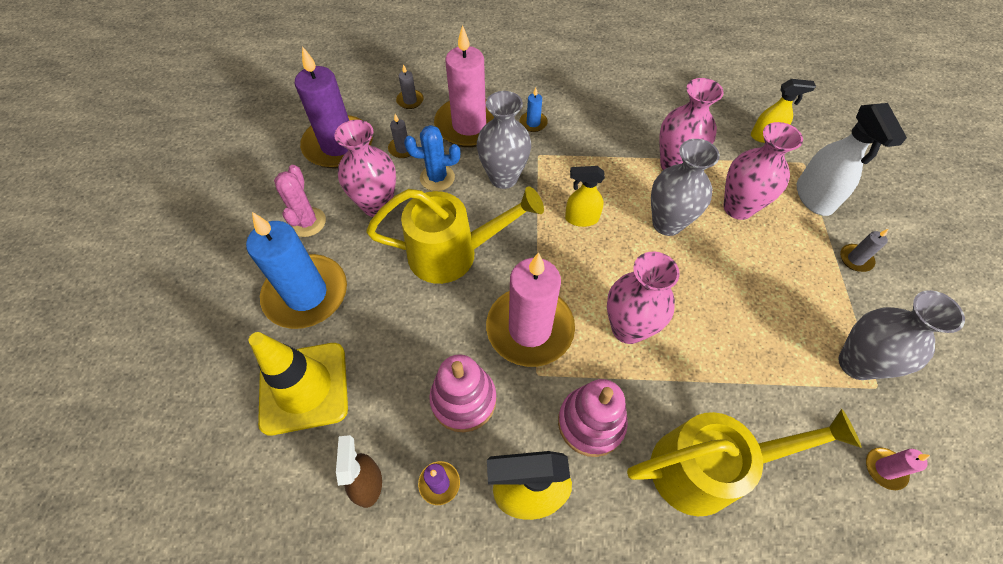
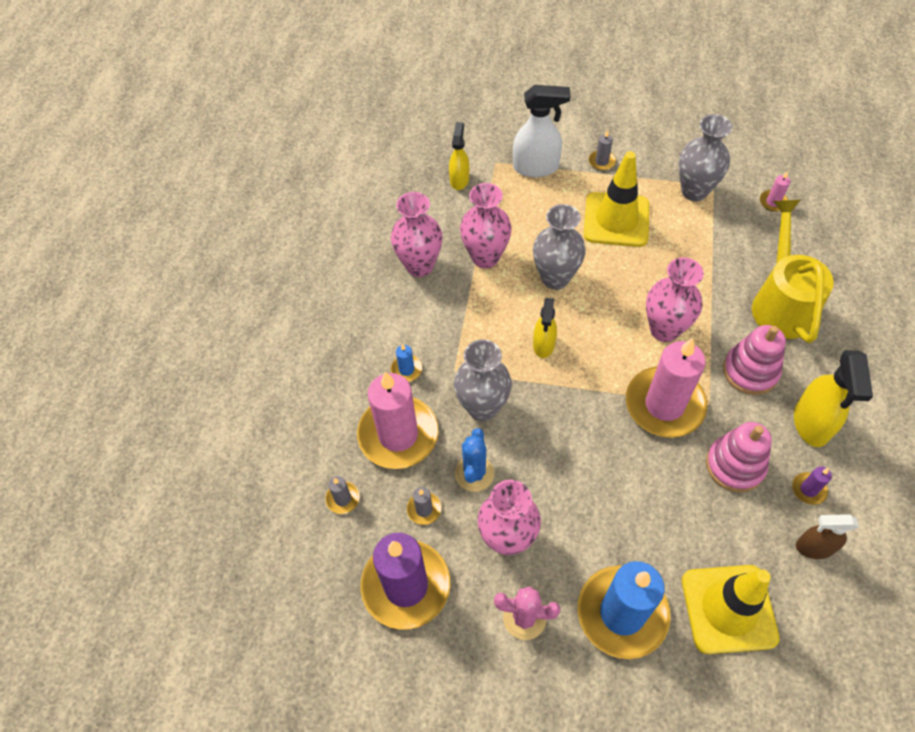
camera: 80 degrees left, 0 degrees up
yellow watering can [366,186,544,284] -> none
pink vase [723,122,803,220] -> pink vase moved to [391,192,443,277]
none -> yellow traffic cone [584,151,649,247]

